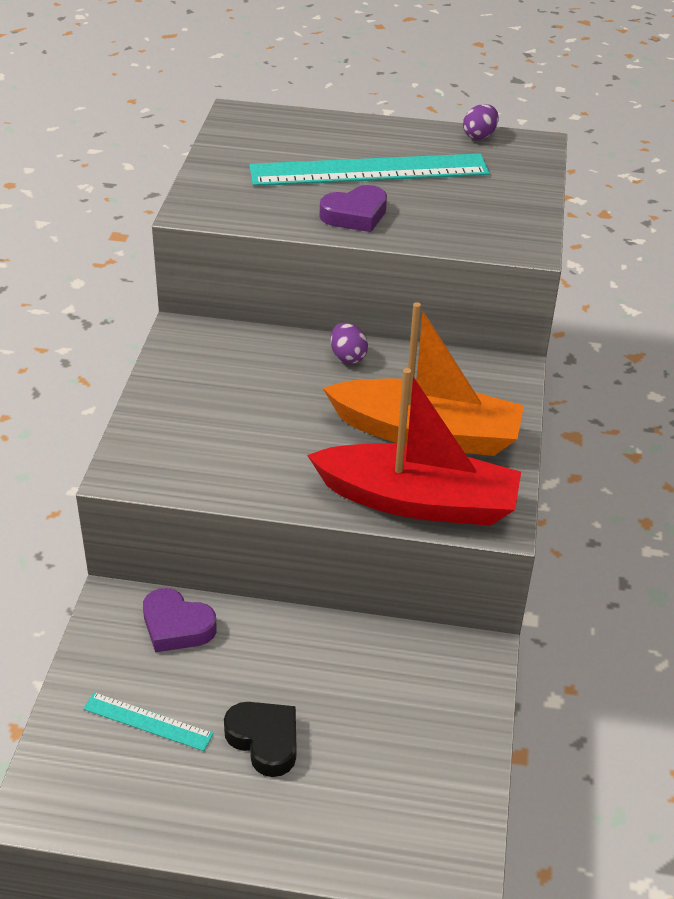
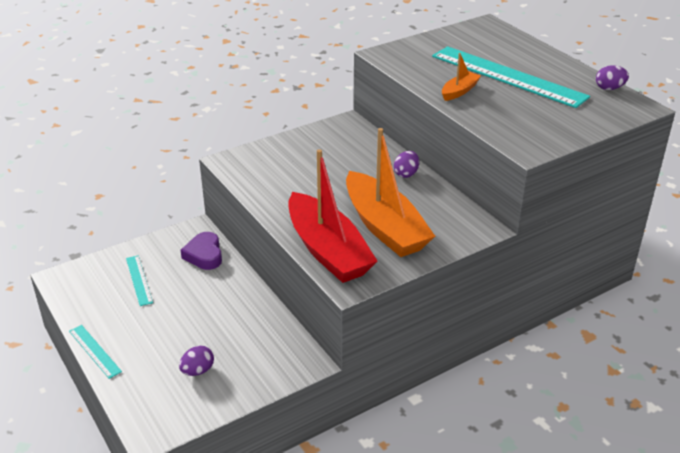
camera: 50 degrees right, 5 degrees down
black heart [224,702,296,777] -> none
purple heart [320,185,387,232] -> orange boat [442,53,481,101]
none -> turquoise ruler [69,325,122,379]
none -> purple egg [179,346,214,376]

